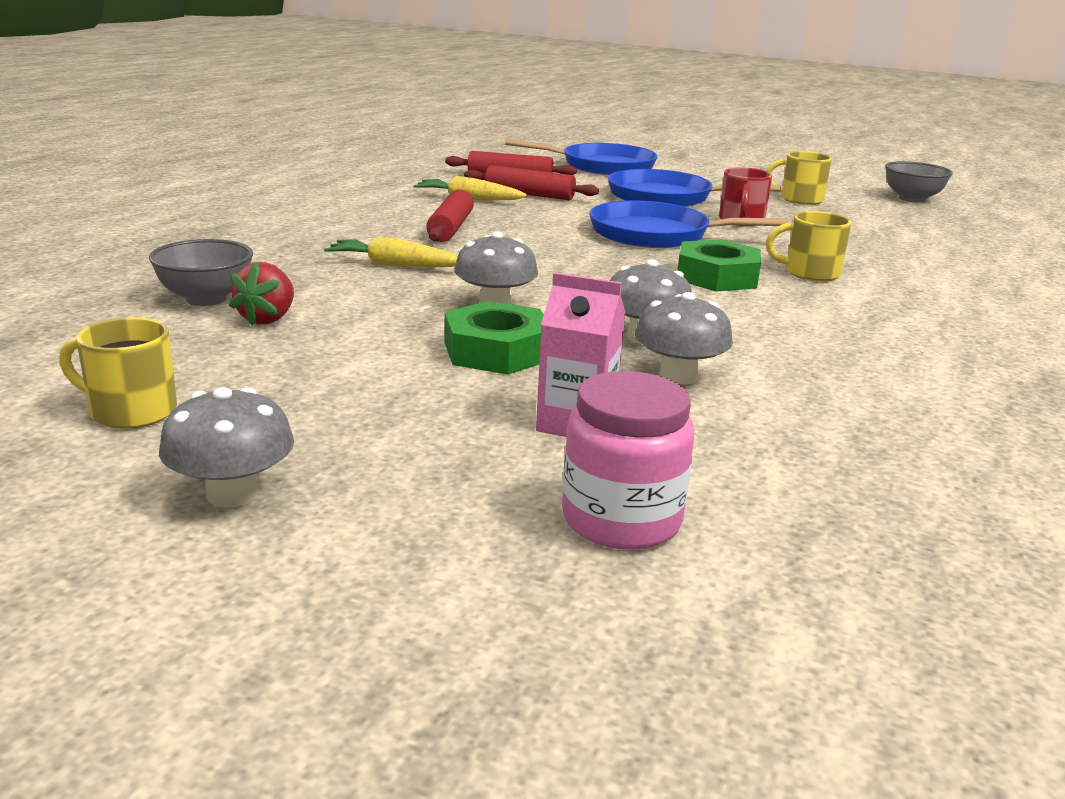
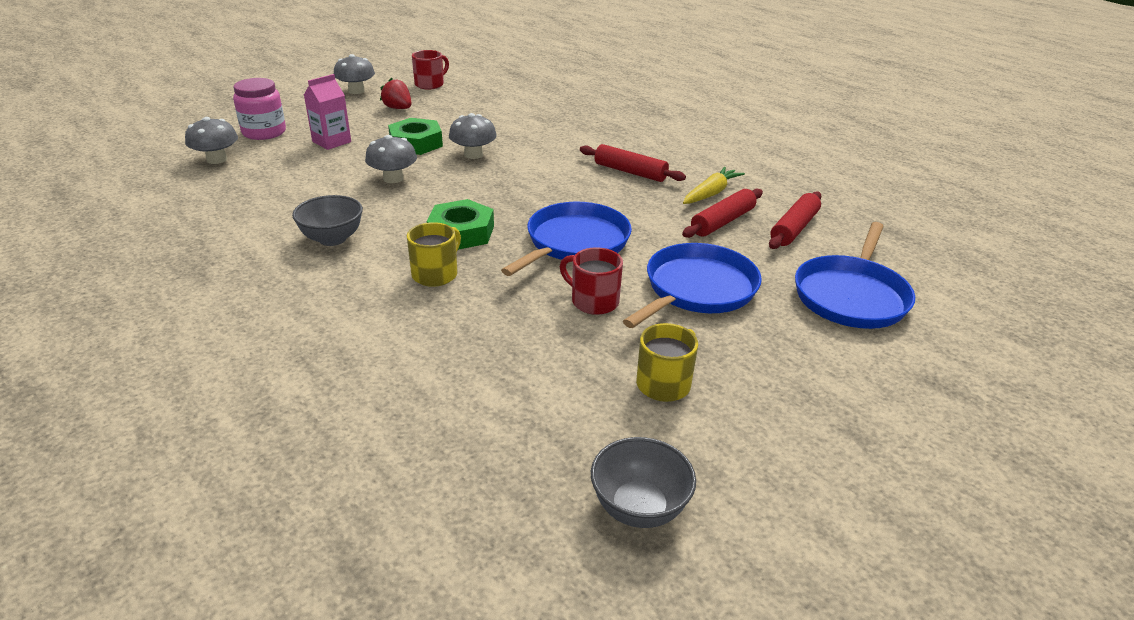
camera: 115 degrees right, 10 degrees up
yellow mug [59,317,177,429] -> red mug [412,50,449,89]
grey bowl [149,239,253,306] -> grey bowl moved to [292,195,363,246]
red strawberry [229,261,294,326] -> red strawberry moved to [380,78,412,109]
yellow carrot [324,236,458,267] -> none
grey mushroom [635,292,733,384] -> grey mushroom moved to [185,117,238,164]

